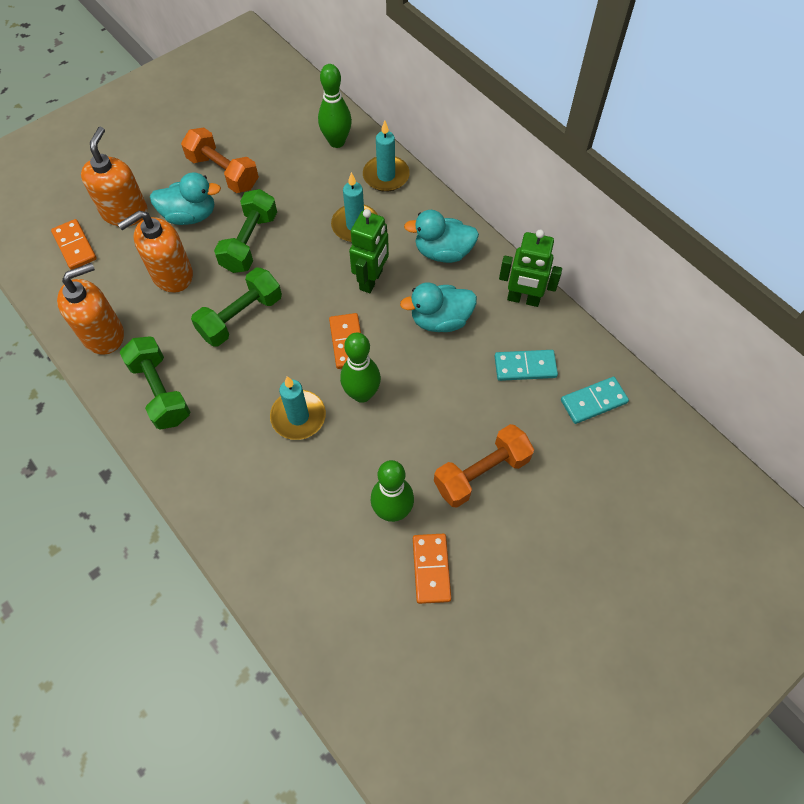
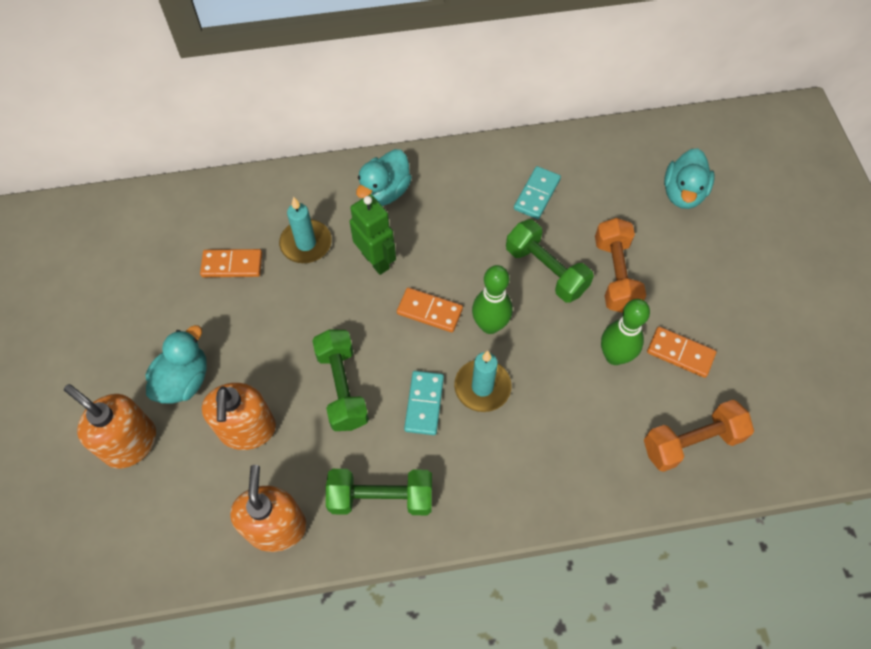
camera: 60 degrees left, 0 degrees up
orange domino [51,219,97,270] -> orange domino moved to [200,249,262,277]
orange dumbbell [181,128,259,193] -> orange dumbbell moved to [644,400,754,472]
green dumbbell [214,189,277,273] -> green dumbbell moved to [506,219,594,303]
green bowling pin [318,64,352,148] -> none
turquoise candle [363,121,410,192] -> none
turquoise duck [400,282,477,332] -> turquoise duck moved to [664,148,715,209]
green robot [499,230,562,307] -> none
turquoise domino [561,377,629,424] -> turquoise domino moved to [404,371,444,435]

